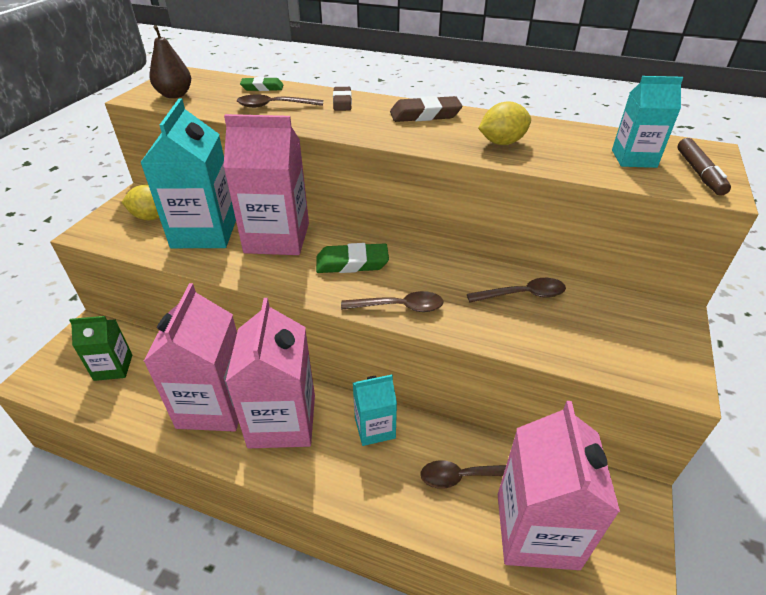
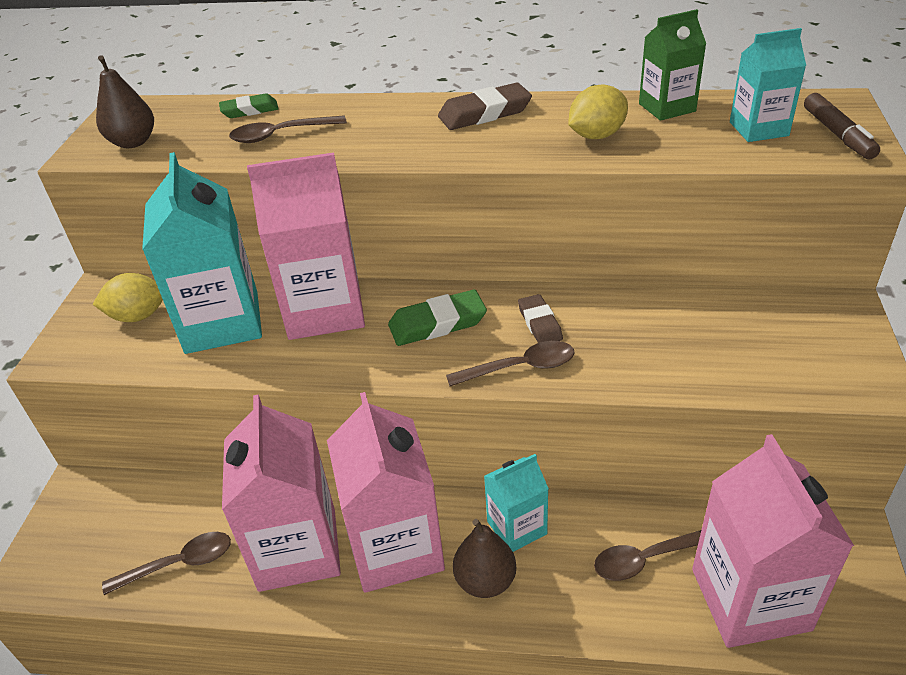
camera: 10 degrees left, 0 degrees up
green carton [69,316,132,381] -> green carton moved to [639,9,706,121]
brown eraser [333,87,352,111] -> brown eraser moved to [518,294,563,343]
brown spoon [467,278,566,303] -> brown spoon moved to [102,532,231,595]
none -> brown pear [453,519,516,598]

